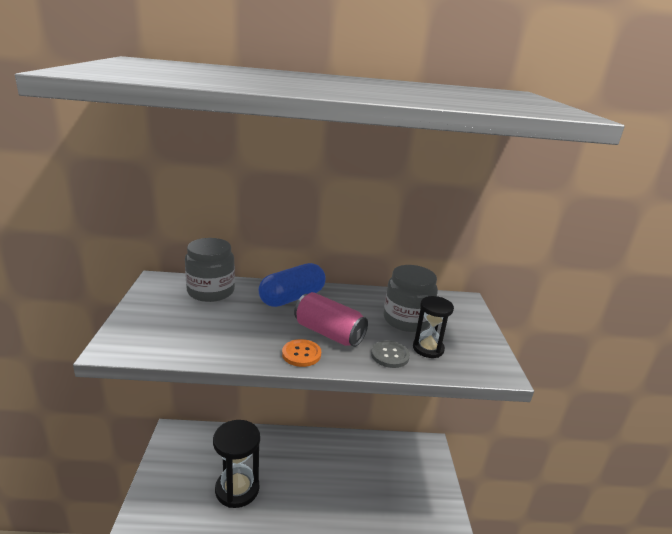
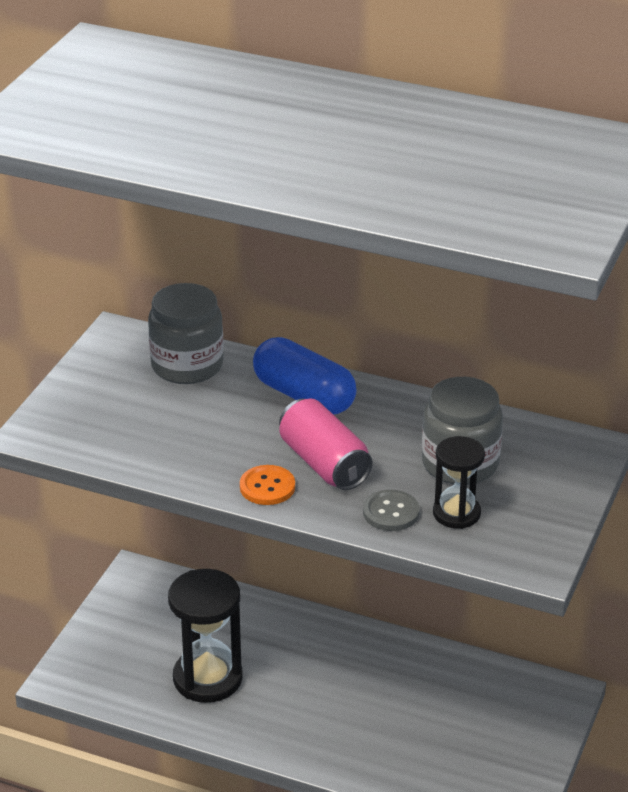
camera: 25 degrees right, 10 degrees up
blue capsule [259,263,326,307] -> blue capsule turned 60 degrees clockwise [253,337,357,414]

